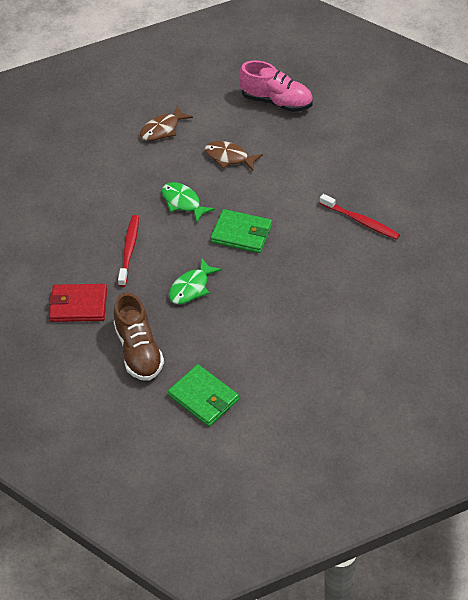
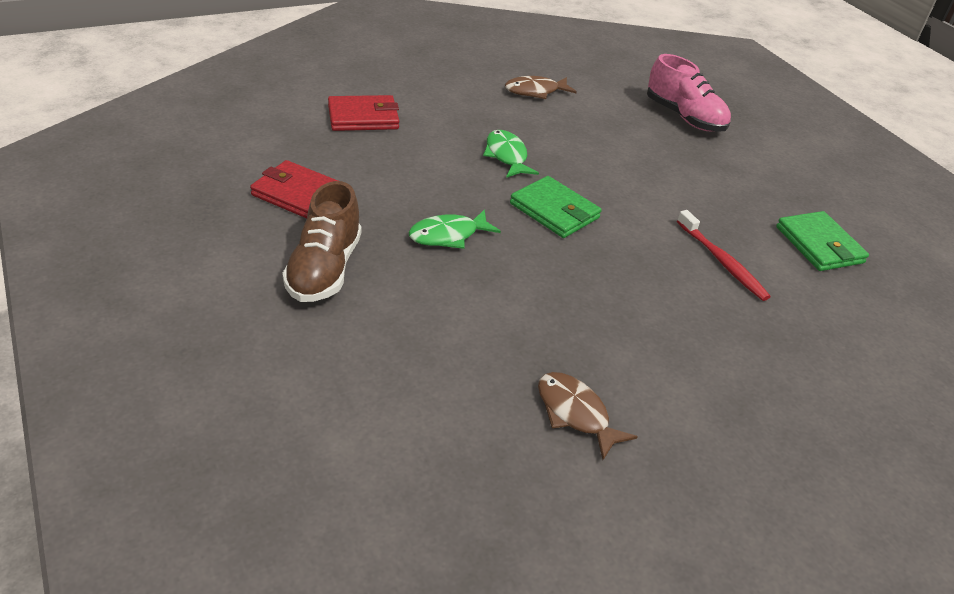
camera: 20 degrees right, 10 degrees down
red toothbrush [118,215,139,287] -> none
green wallet [168,364,239,426] -> green wallet moved to [776,211,869,271]
brown fish [204,141,263,171] -> brown fish moved to [538,372,638,460]
none -> red wallet [328,95,400,131]

